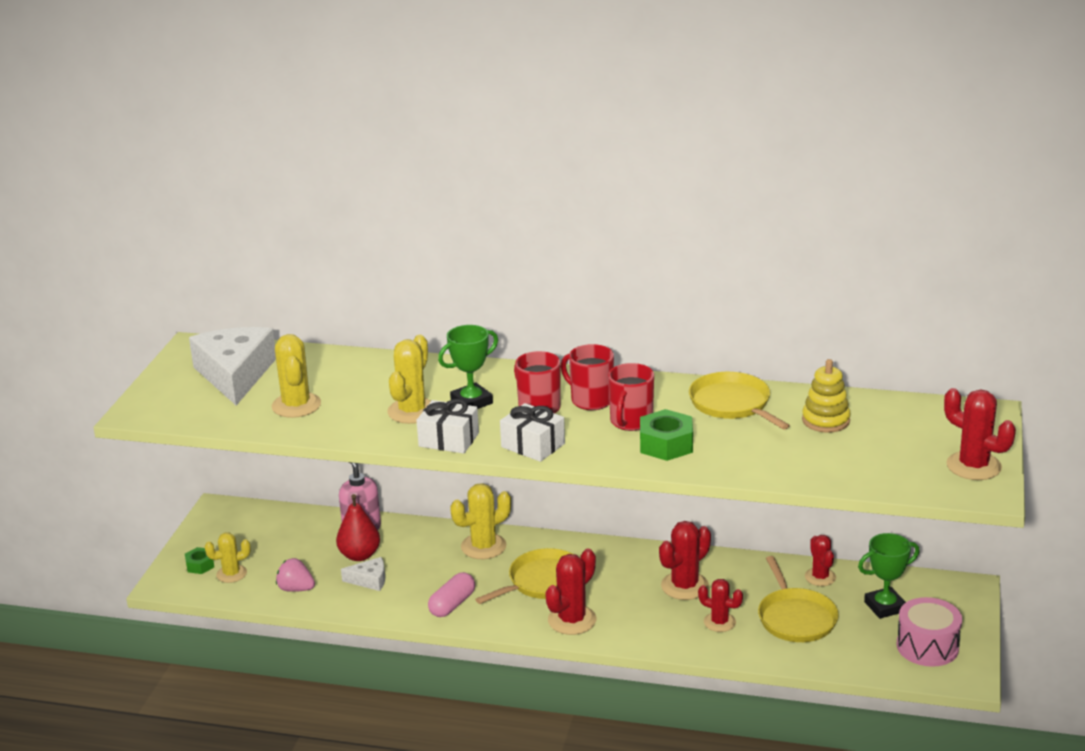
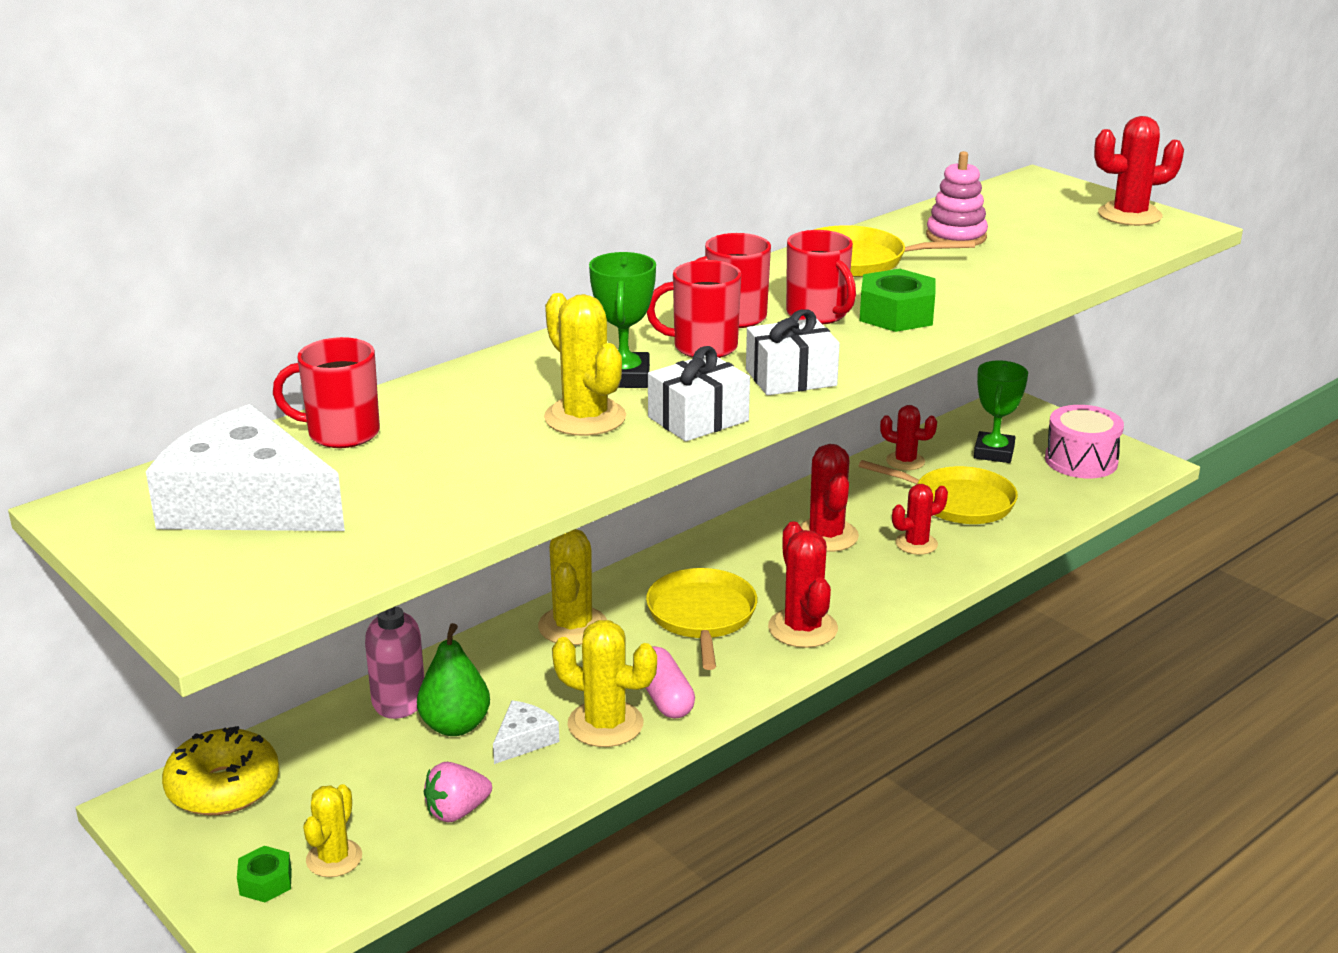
camera: 55 degrees left, 0 degrees up
yellow cactus [272,334,321,418] -> yellow cactus moved to [552,620,657,747]
red pear [336,494,380,561] -> green pear [417,623,490,736]
yellow stacking toy [802,359,851,433] -> pink stacking toy [926,151,988,246]
none -> yellow donut [162,726,279,815]
none -> red mug [273,337,380,448]

